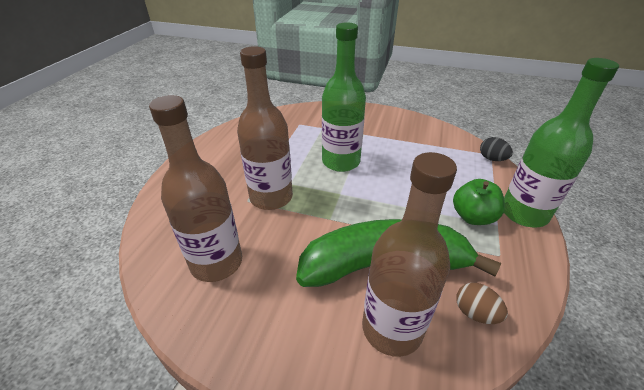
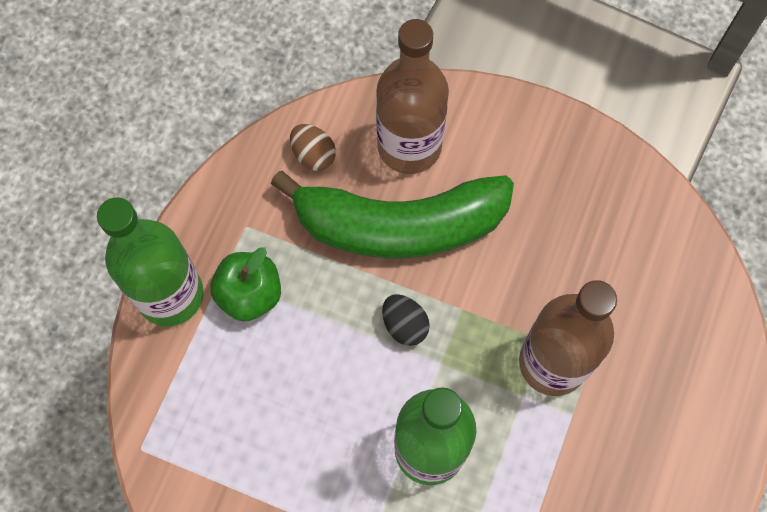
camera: 175 degrees left, 30 degrees up
brown bottle [149,95,242,282] -> none
black egg [480,137,513,161] -> black egg moved to [382,294,430,346]

